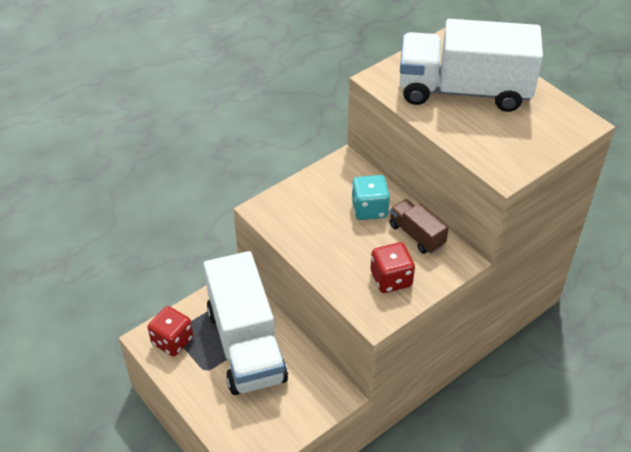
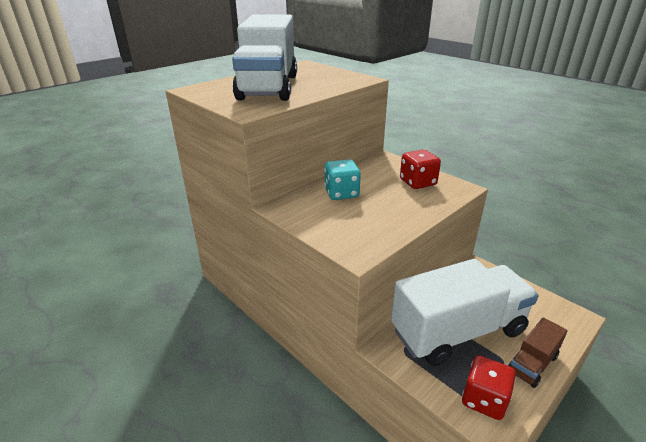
camera: 95 degrees left, 15 degrees down
brown truck [390,199,449,254] -> brown truck moved to [508,317,568,388]

